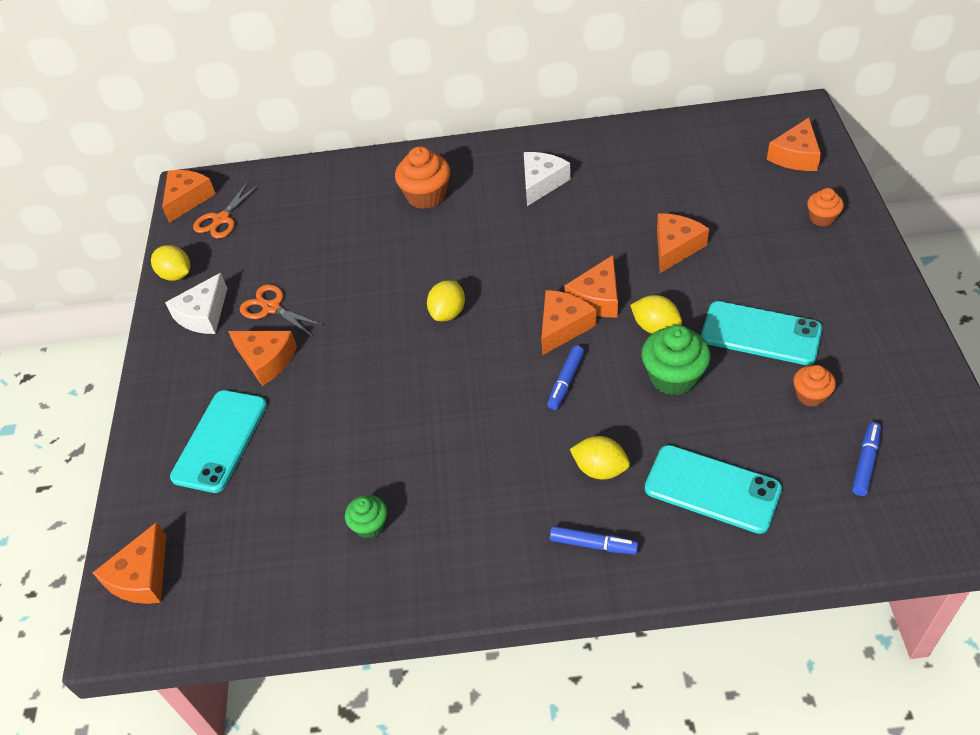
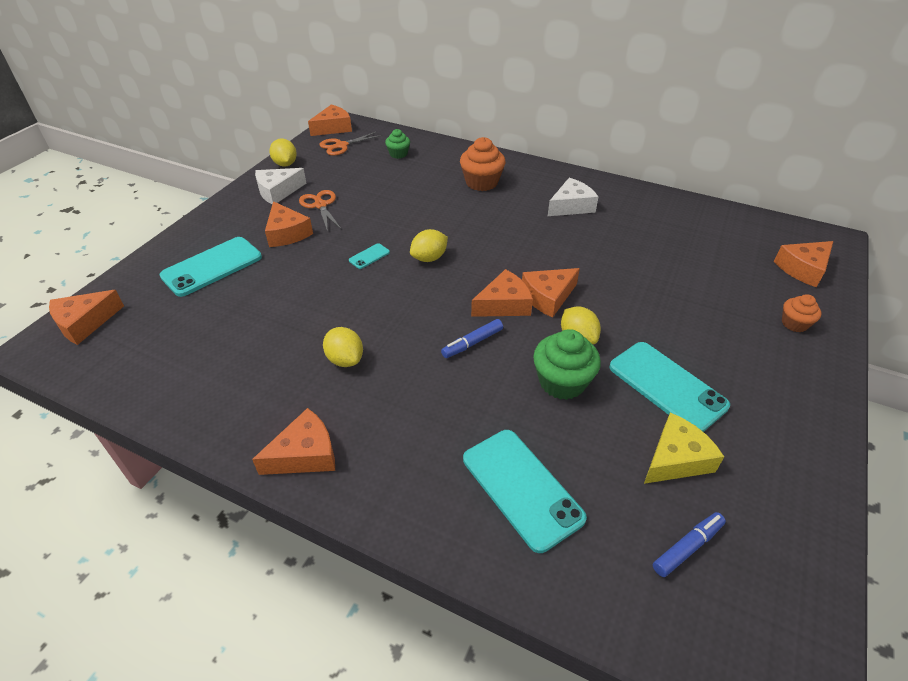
camera: 25 degrees right, 5 degrees down
green cupcake [345,495,387,539] -> green cupcake moved to [385,129,410,159]
blue marker [550,526,638,554] -> none
yellow lemon [570,436,630,480] -> yellow lemon moved to [323,327,363,367]
orange cheese [657,213,709,273] -> orange cheese moved to [252,408,335,475]
orange cupcake [793,365,836,407] -> yellow cheese [644,412,724,484]
none -> turquoise phone [349,243,390,269]

